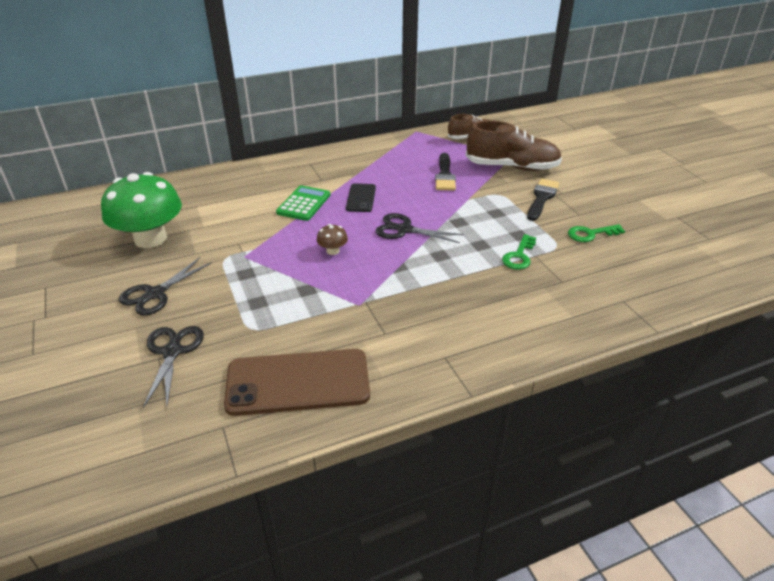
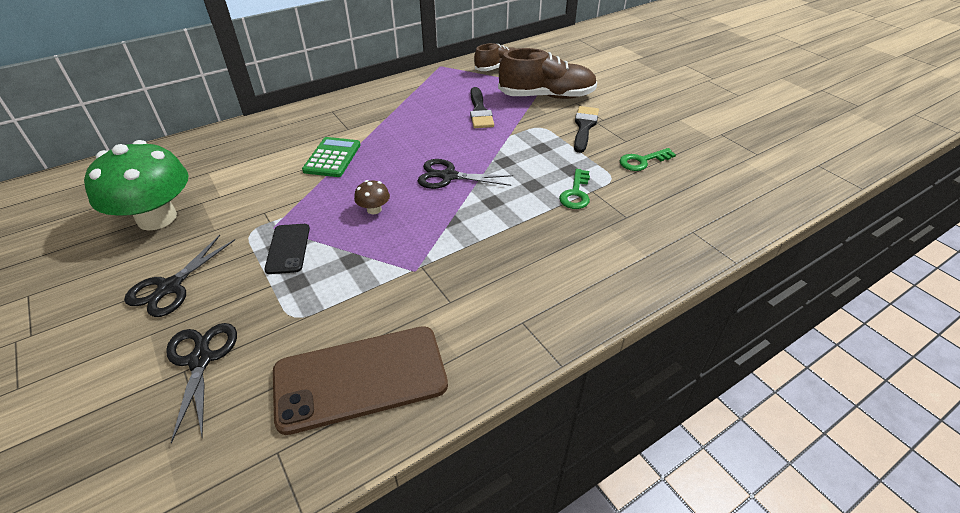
camera: 10 degrees left, 5 degrees up
black phone [346,183,376,212] -> black phone moved to [264,224,310,274]

